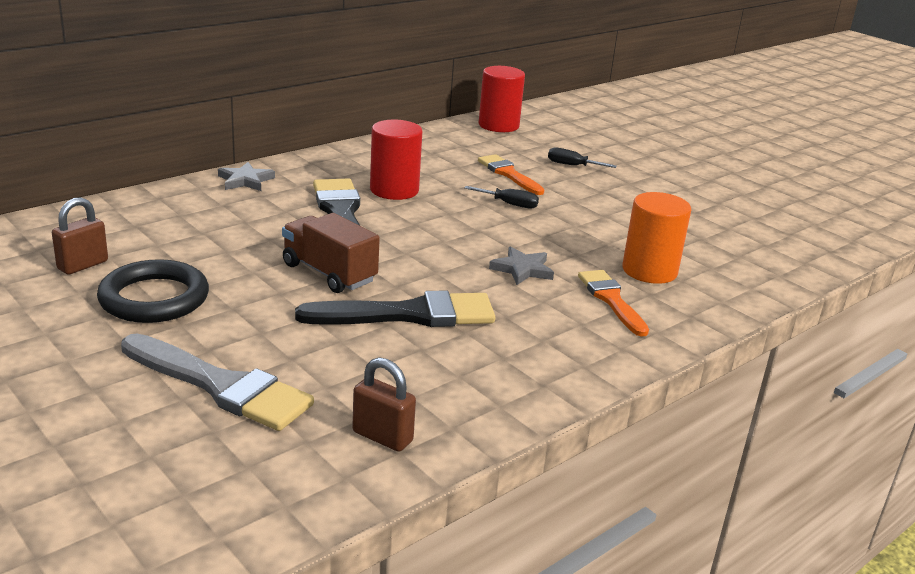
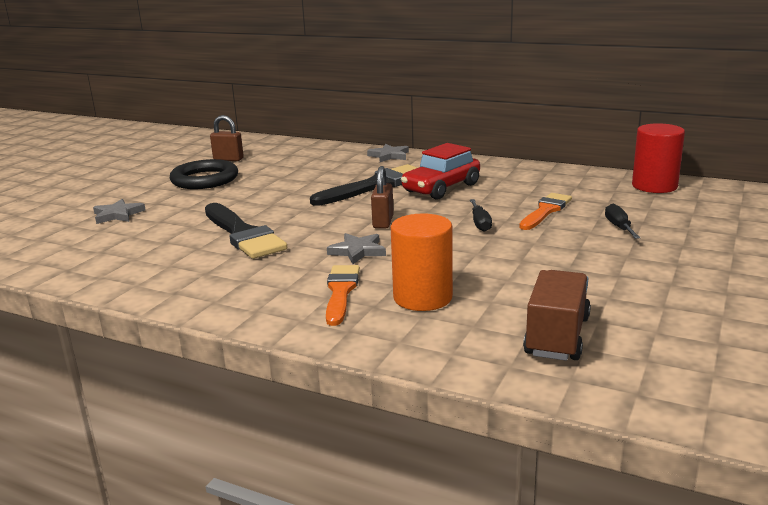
camera: 70 degrees right, 5 degrees down
grey brush [121,333,314,431] -> grey star [93,199,145,224]
brown truck [282,213,380,293] -> brown truck moved to [523,270,591,361]
brown padlock [352,357,416,452] -> brown padlock moved to [371,166,394,229]
red cylinder [370,120,423,200] -> red car [401,143,480,200]
orange brush [578,270,649,337] -> orange brush turned 45 degrees counterclockwise [326,265,360,326]

